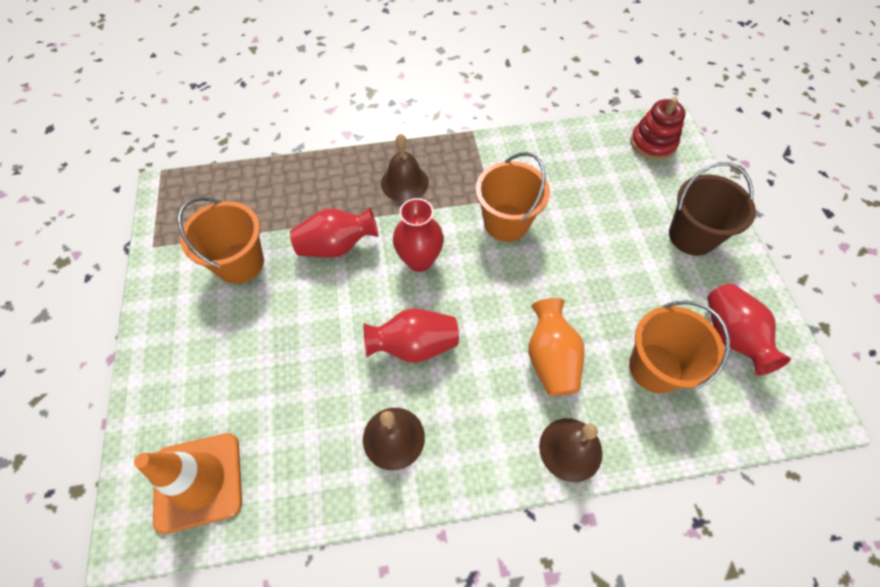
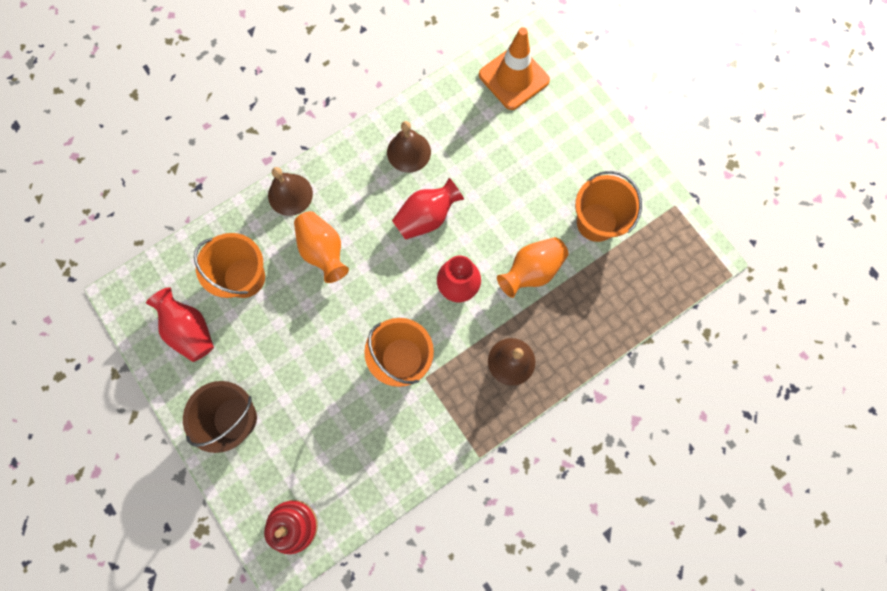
camera: 155 degrees right, 15 degrees up
red vase [290,207,378,258] -> orange vase [497,237,568,298]

